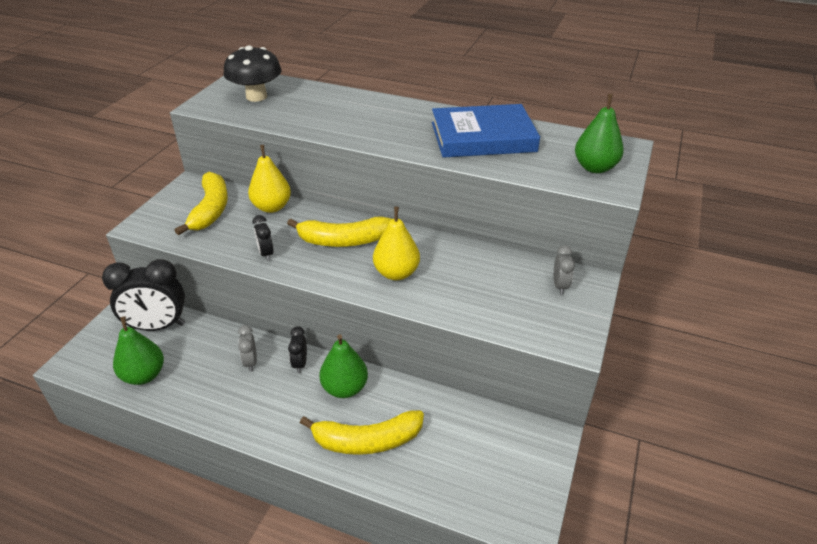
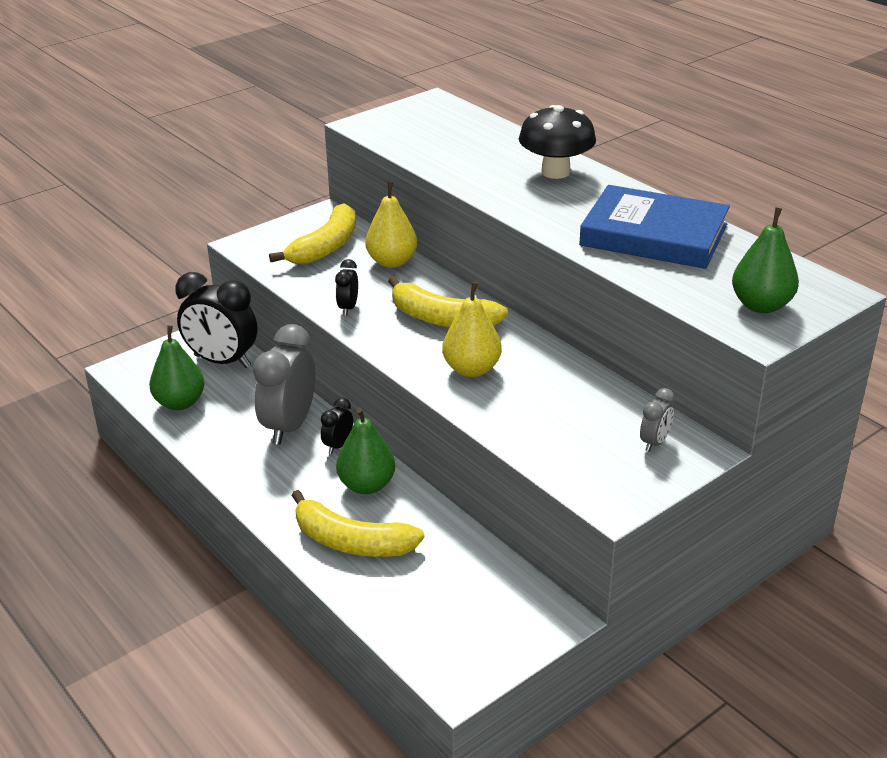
camera: 30 degrees right, 5 degrees down
black mushroom [223,45,282,102] -> black mushroom moved to [519,105,596,179]
grey clock [238,325,257,372] -> grey clock [253,324,315,445], size x2.12

